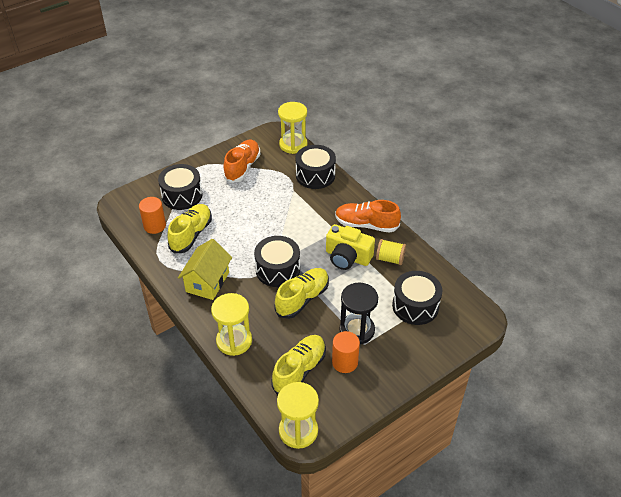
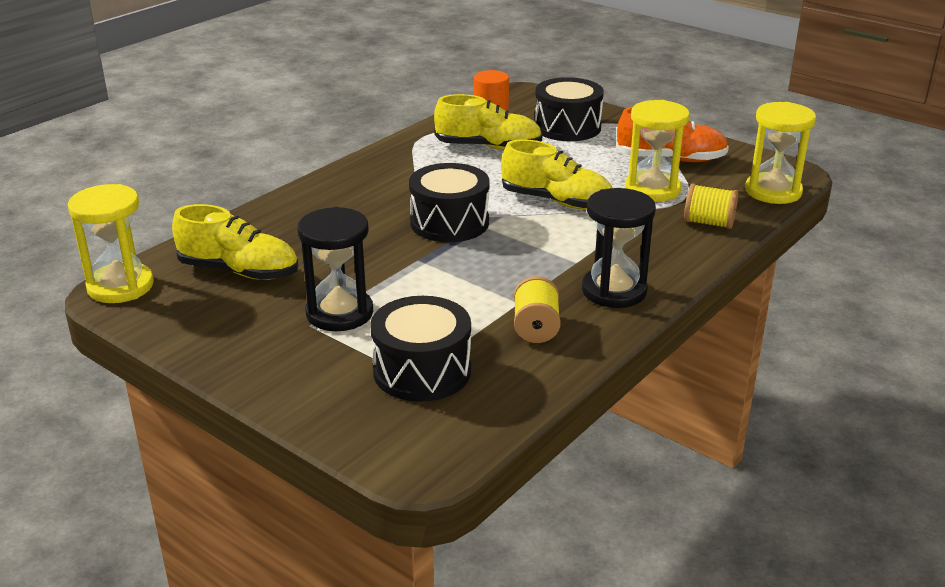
camera: 75 degrees right, 15 degrees down
yellow house [178,239,232,300] -> none
yellow hourglass [211,293,252,356] -> yellow hourglass moved to [625,100,690,202]
yellow shoe [274,268,329,319] -> yellow shoe moved to [501,139,613,210]
black drum [295,145,336,189] -> yellow spool [684,183,738,229]
yellow camera [326,224,375,270] -> none
orange cylinder [332,331,360,373] -> none
orange shoe [335,200,401,233] -> black hourglass [582,188,656,308]

